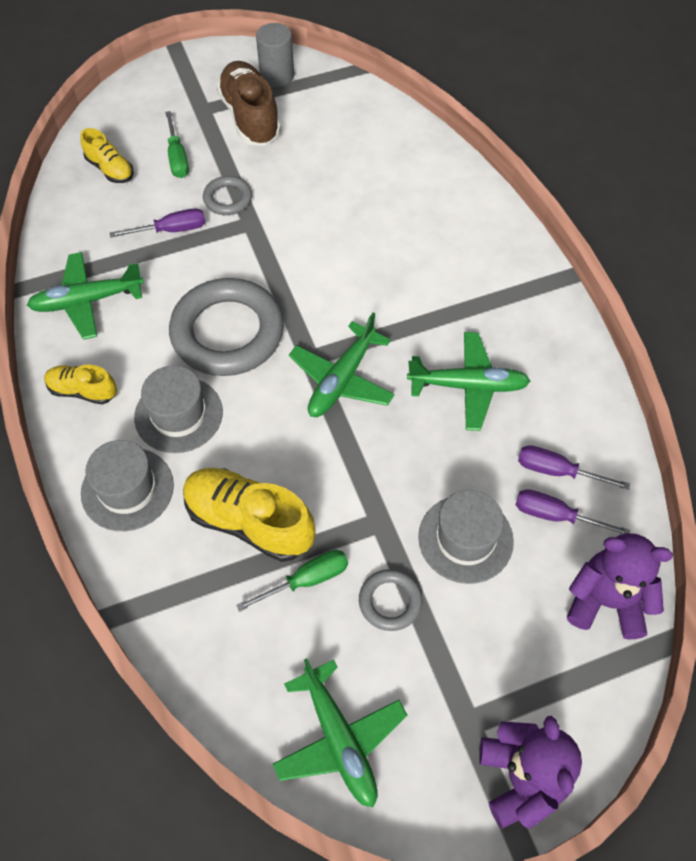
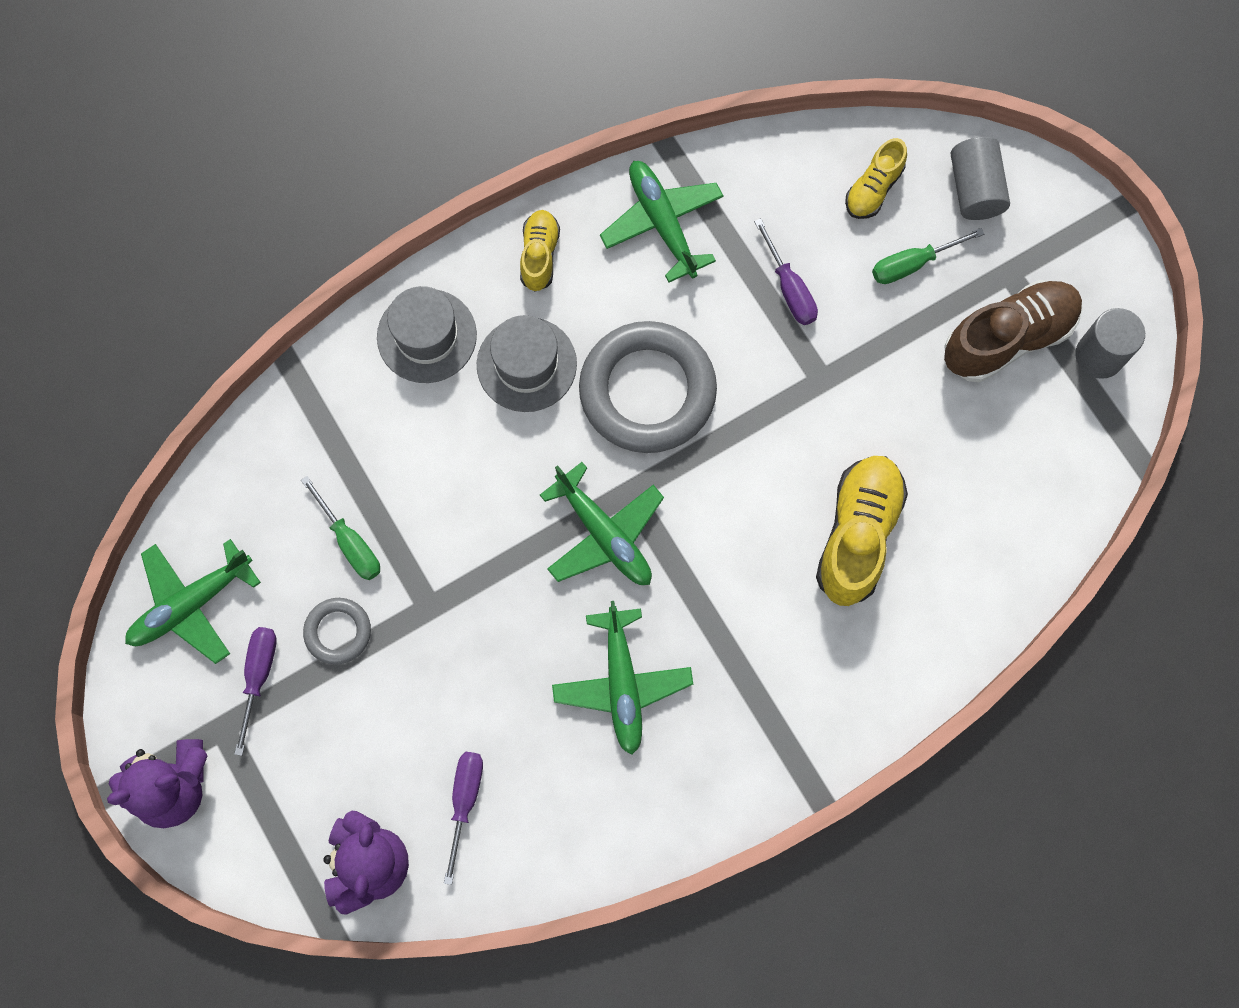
camera: 80 degrees right, 15 degrees up
yellow shoe [183,468,316,562] -> yellow shoe moved to [816,456,908,606]
grey ring [203,176,252,215] -> none
green plane [289,313,395,417] -> green plane turned 150 degrees counterclockwise [540,462,664,585]
grey hat [418,490,514,584] -> none
purple screwdriver [518,445,630,490] -> purple screwdriver moved to [234,627,277,756]
none -> grey cylinder [951,137,1010,220]

